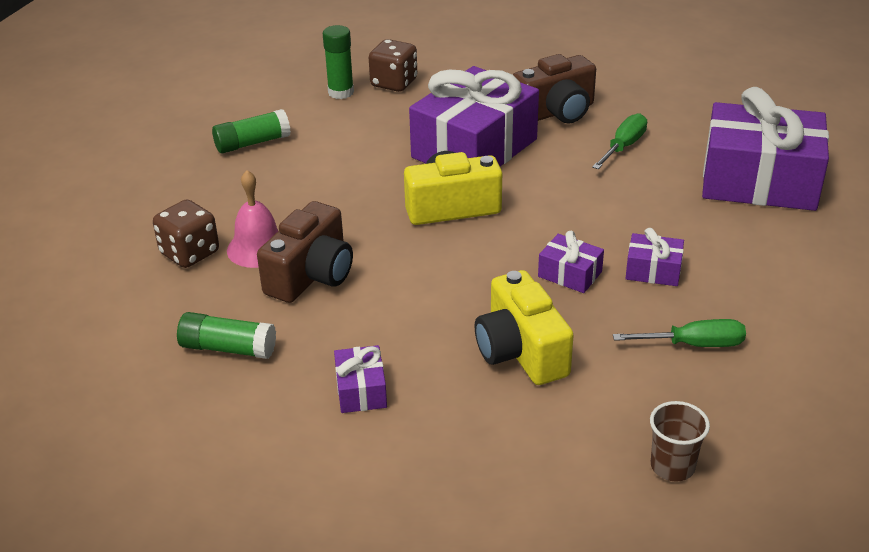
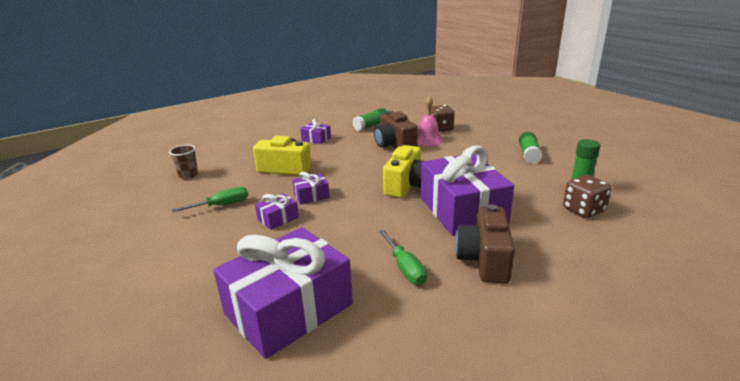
camera: 125 degrees right, 10 degrees down
green screwdriver [613,319,746,347] -> green screwdriver turned 150 degrees counterclockwise [172,187,248,212]

